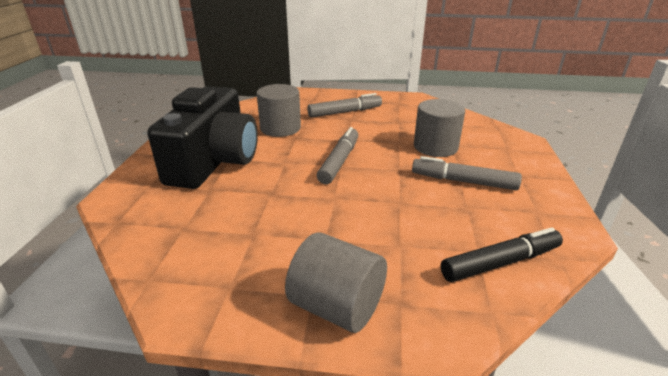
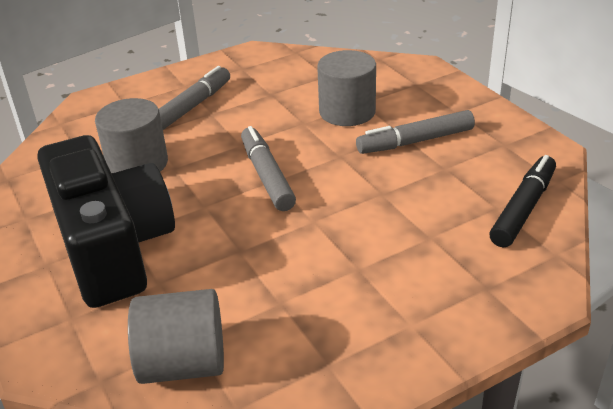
camera: 35 degrees left, 5 degrees up
grey cylinder [285,232,387,333] -> grey cylinder moved to [128,289,224,384]

